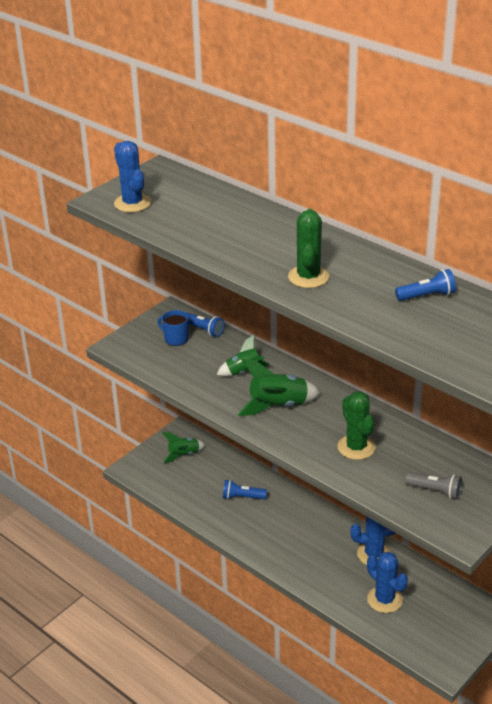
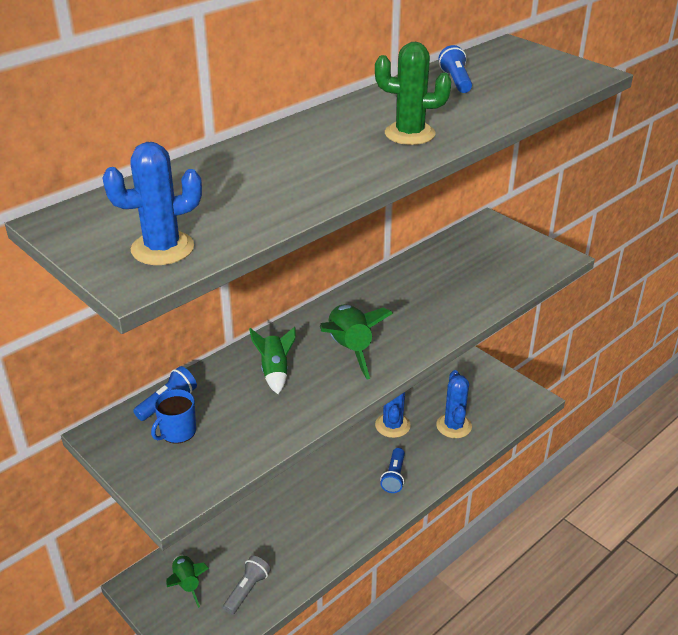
camera: 85 degrees left, 0 degrees up
blue flashlight [223,480,267,500] -> blue flashlight moved to [380,448,405,493]
green cactus [338,392,376,460] -> none
blue cactus [367,552,408,613] -> blue cactus turned 60 degrees counterclockwise [436,370,472,438]
grey flashlight [405,472,462,499] -> grey flashlight moved to [223,556,270,615]

